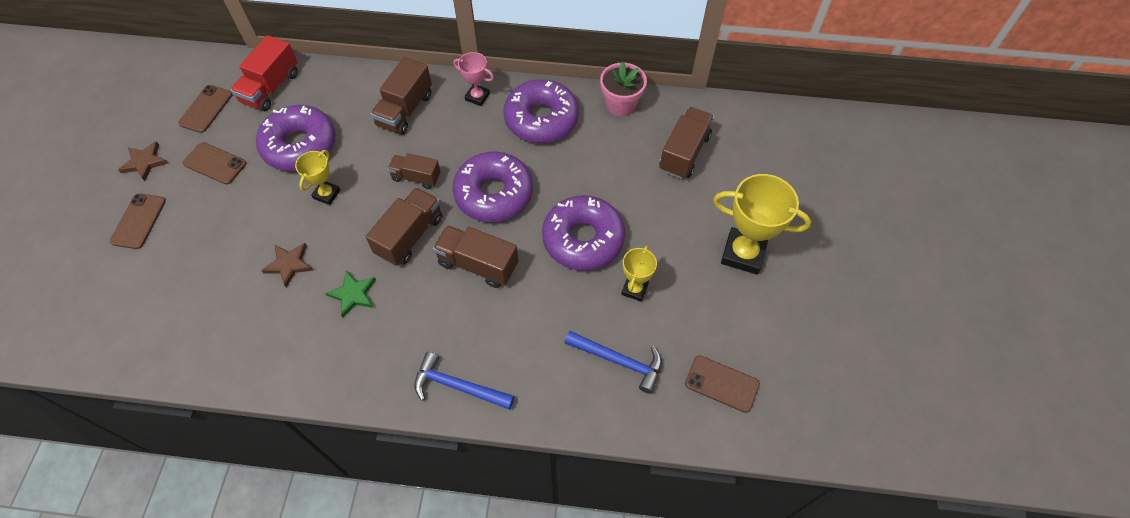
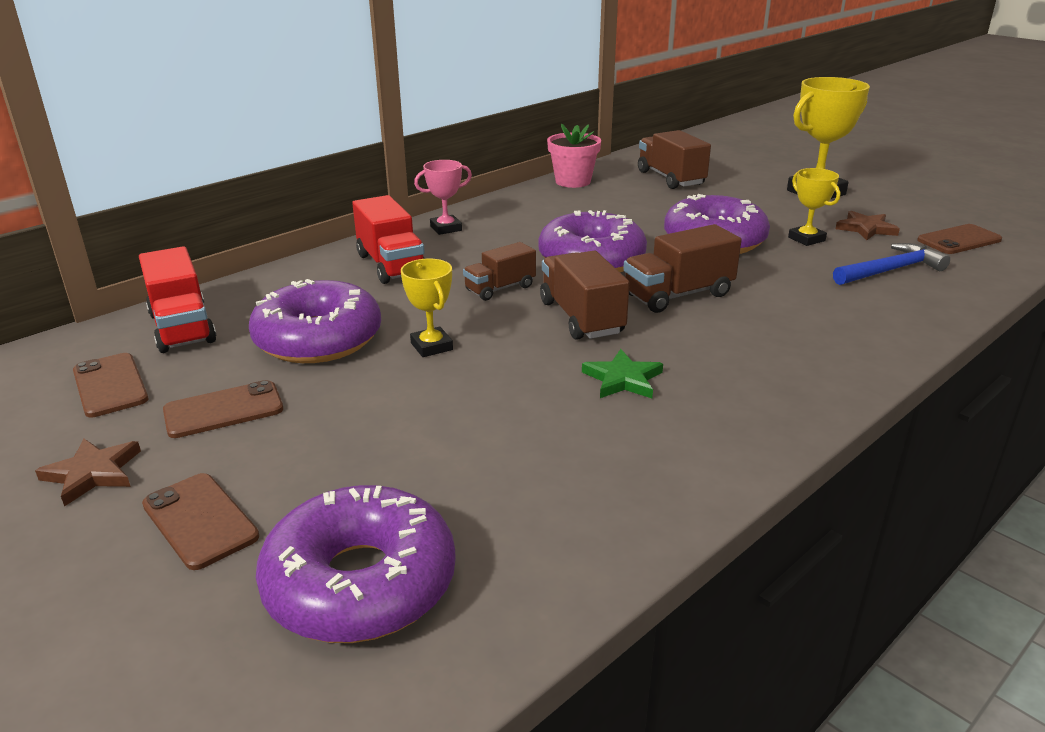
camera: 50 degrees left, 30 degrees down
brown star [261,243,313,288] -> brown star moved to [836,211,900,240]
brown truck [371,57,432,135] -> red truck [352,195,425,284]
blue hammer [414,352,514,410] -> none
purple donut [503,79,579,143] -> purple donut moved to [256,485,456,643]

